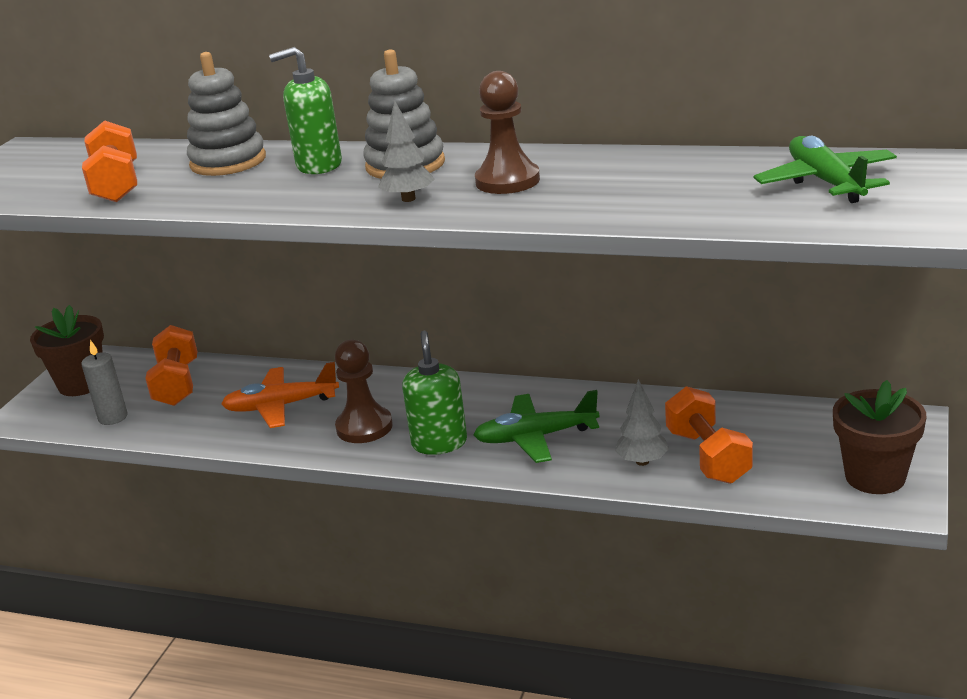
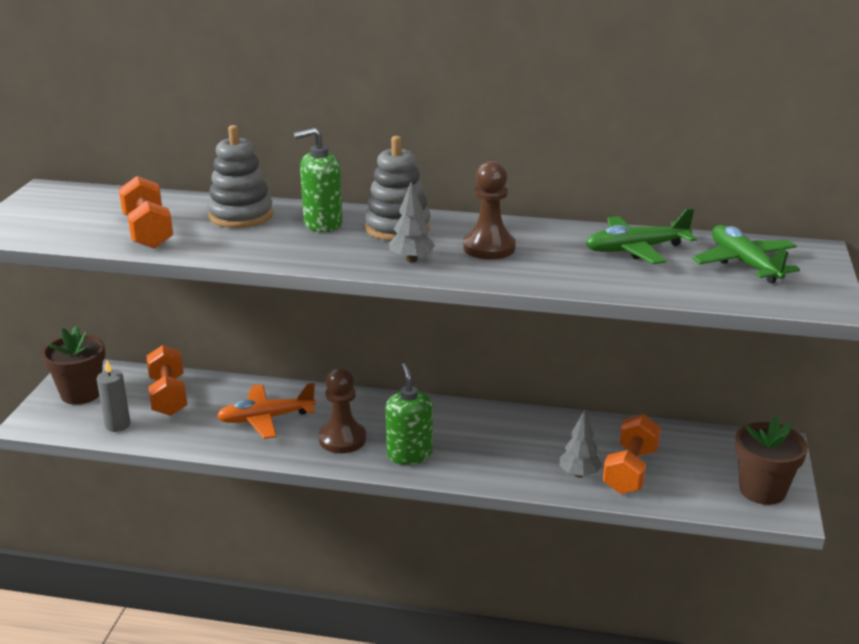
camera: 10 degrees left, 0 degrees up
green plane [473,390,600,463] -> green plane moved to [586,208,697,264]
orange dumbbell [665,386,753,484] -> orange dumbbell turned 45 degrees clockwise [603,414,661,494]

